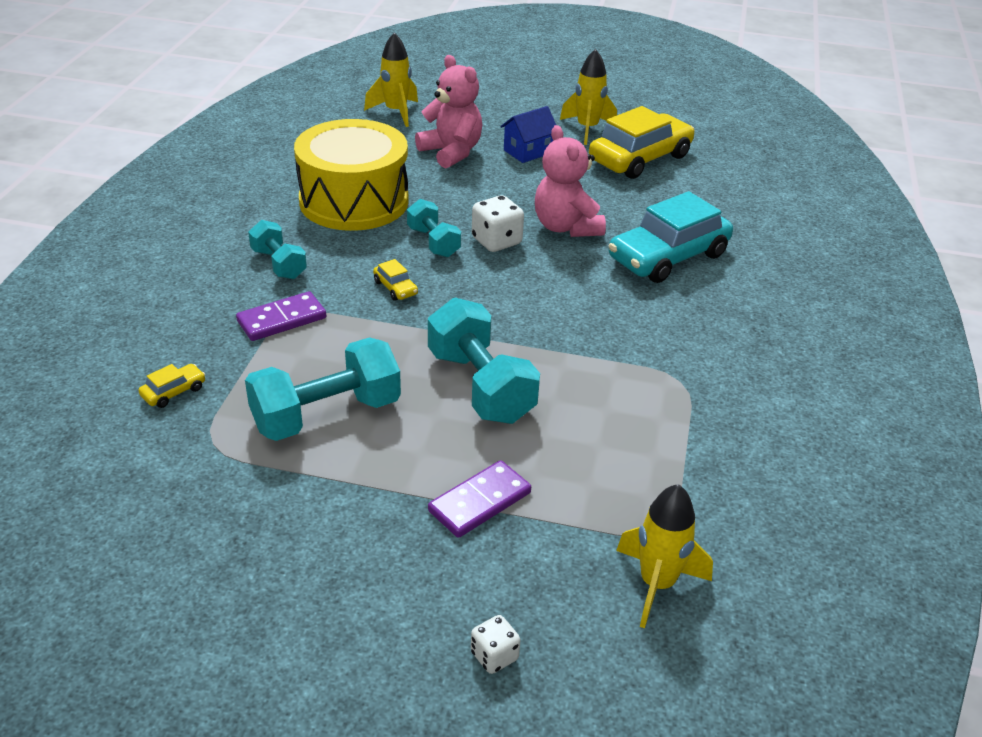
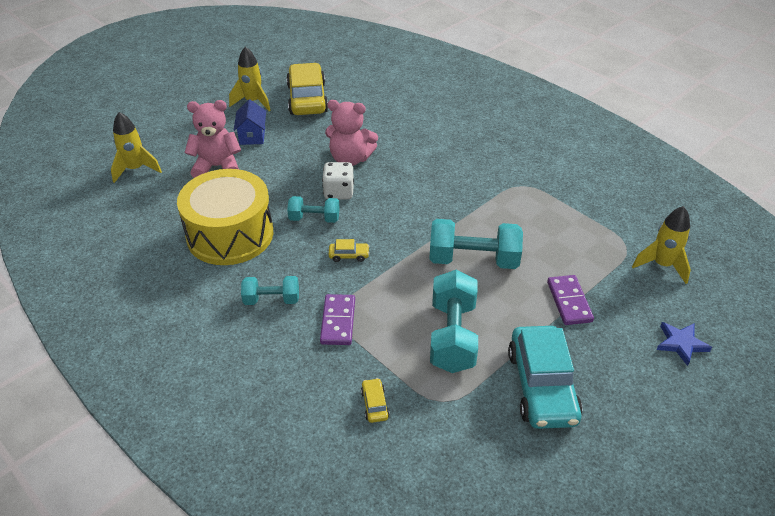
camera: 55 degrees left, 5 degrees up
white dice [471,615,521,674] -> blue star [657,322,712,366]
turquoise car [609,191,733,283] -> turquoise car moved to [508,326,582,429]

